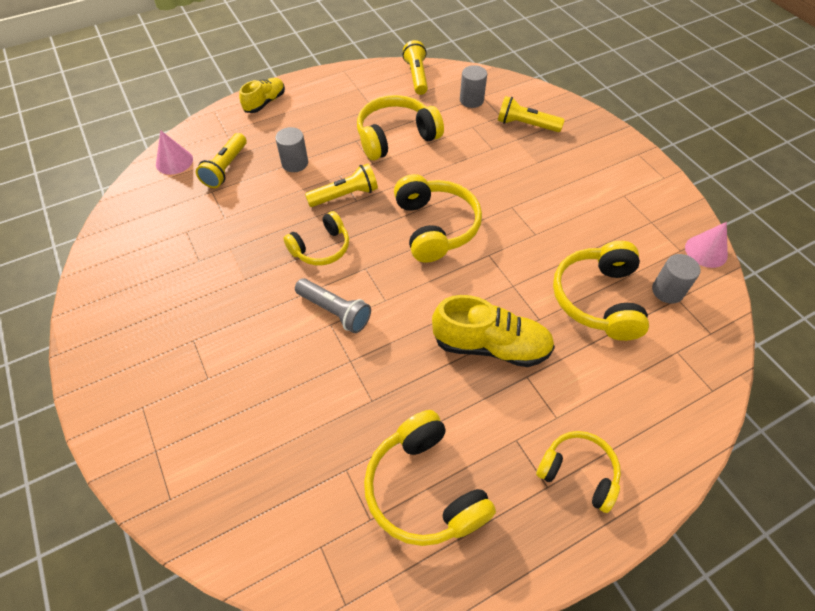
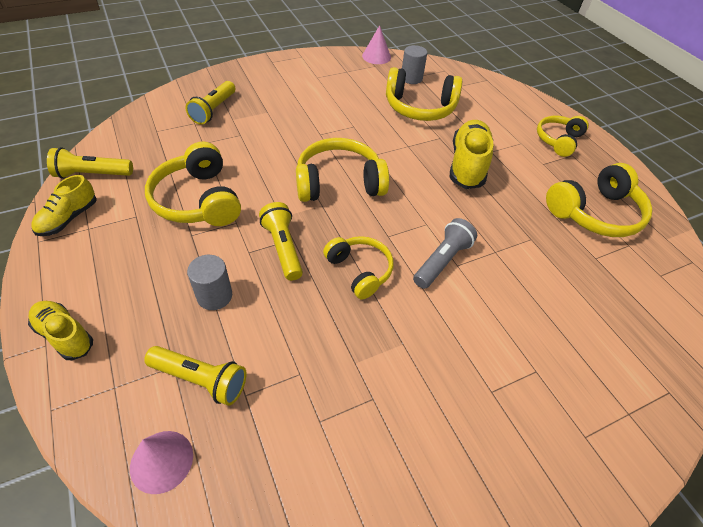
camera: 90 degrees left, 5 degrees down
grey cylinder [460,65,487,108] -> none
none -> yellow shoe [31,175,97,236]

